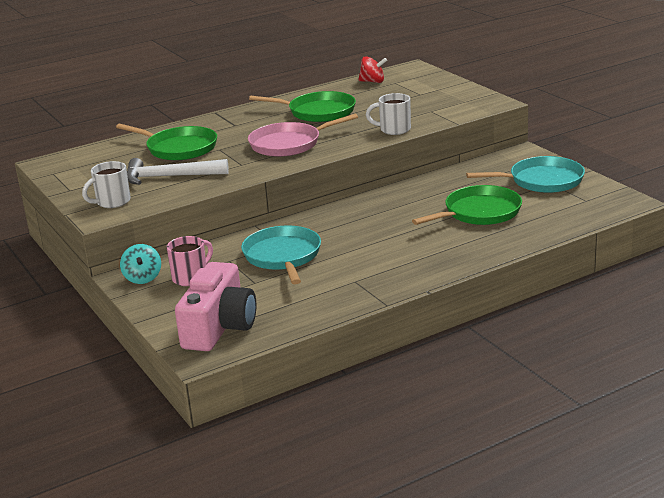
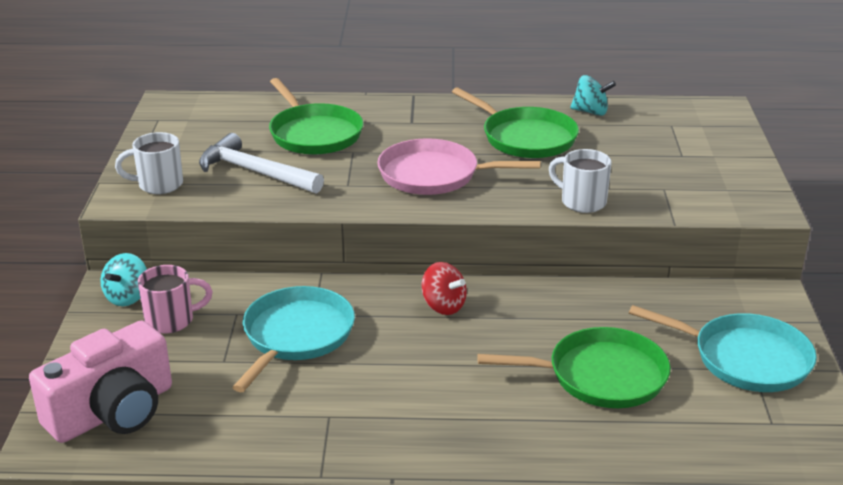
camera: 30 degrees right, 5 degrees up
red spinning top [358,56,387,83] -> red spinning top moved to [422,262,467,315]
none -> turquoise spinning top [570,75,616,116]

